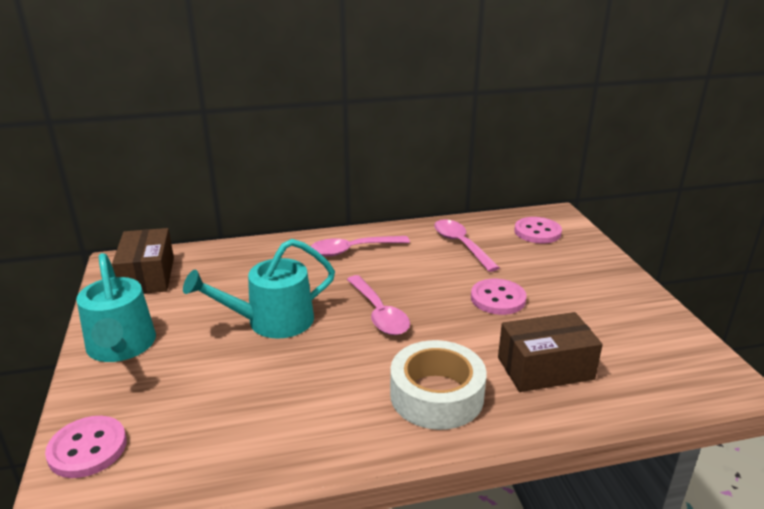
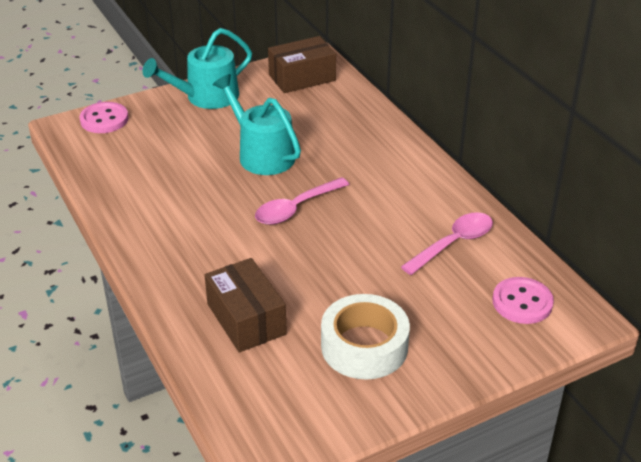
camera: 75 degrees right, 10 degrees up
pink spoon [310,236,410,256] -> none
white tape [390,340,487,430] -> white tape moved to [321,294,410,380]
pink button [471,279,526,315] -> none

